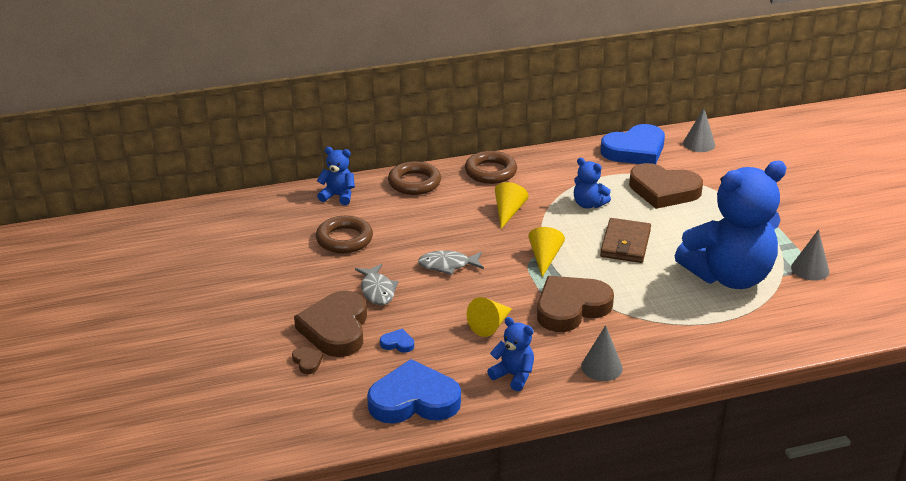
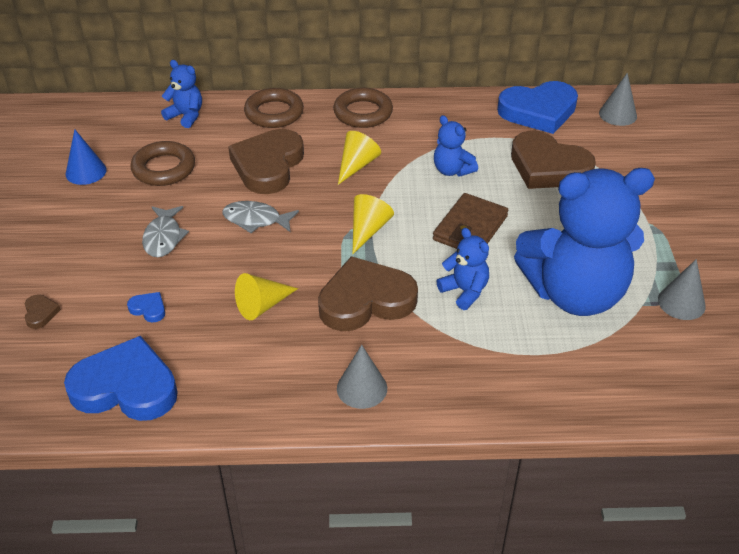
camera: 15 degrees right, 10 degrees up
brown heart [294,291,367,357] -> brown heart moved to [228,129,304,194]
blue teddy bear [487,317,534,391] -> blue teddy bear moved to [437,228,489,310]
none -> blue cone [66,129,107,185]

